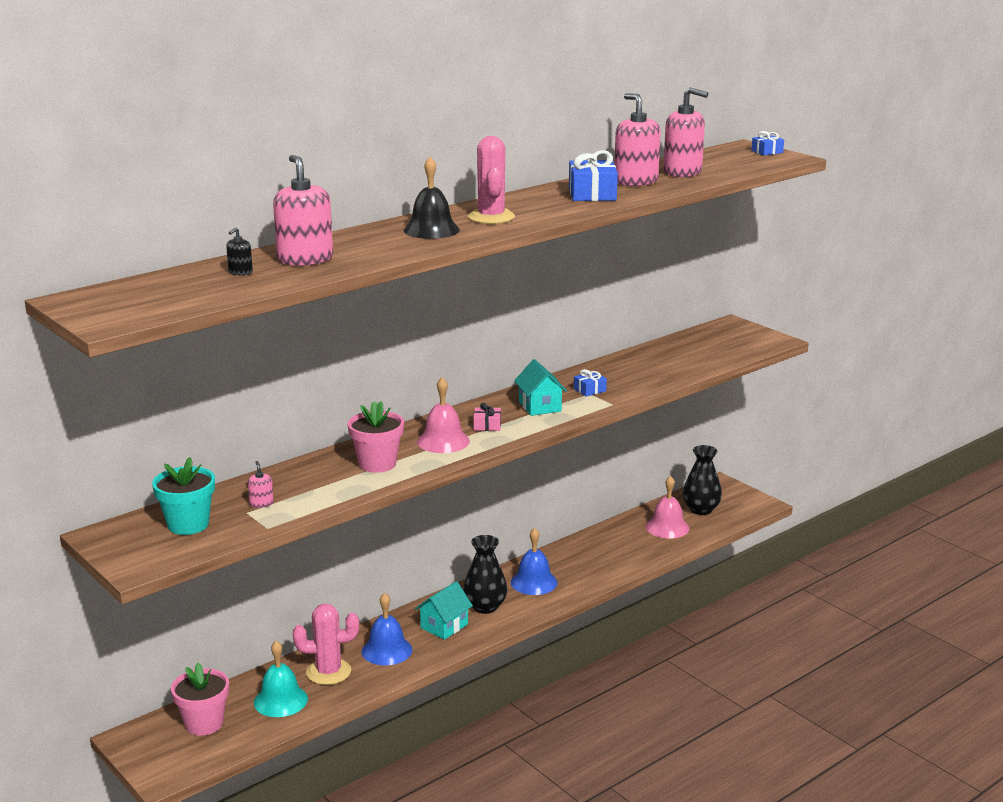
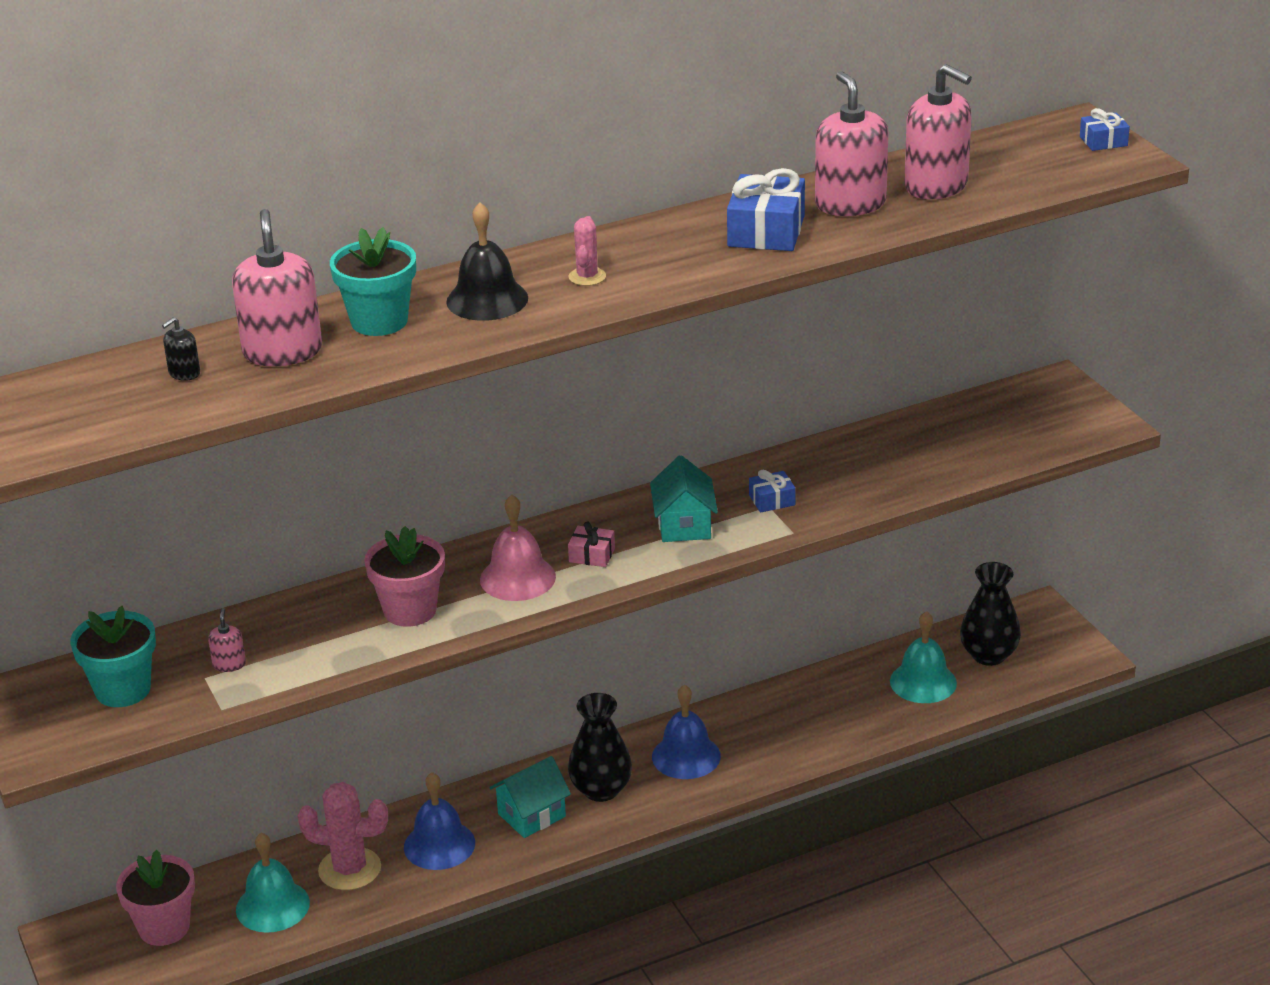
camera: 15 degrees right, 10 degrees up
pink cactus [468,136,515,224] -> pink cactus [569,216,606,286], size x0.54
pink bell [646,476,689,538] -> turquoise bell [890,611,957,703]
none -> turquoise flower pot [330,227,416,336]

